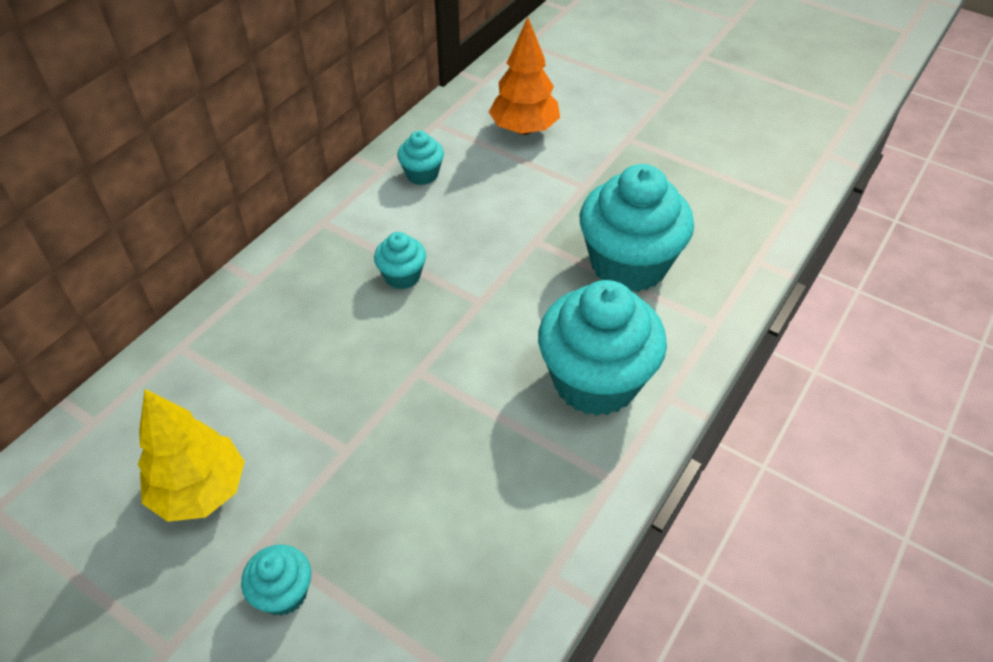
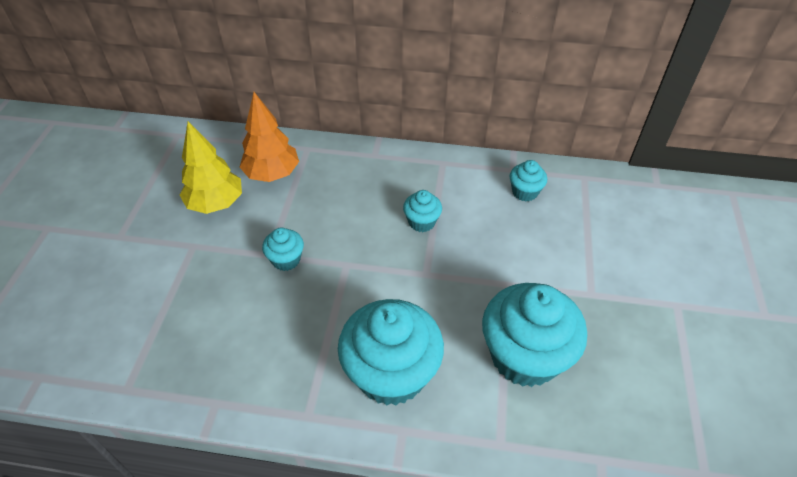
camera: 65 degrees right, 0 degrees up
turquoise cupcake [241,544,311,616] -> turquoise cupcake moved to [262,228,304,271]
orange tree [489,17,560,135] -> orange tree moved to [240,92,299,182]

